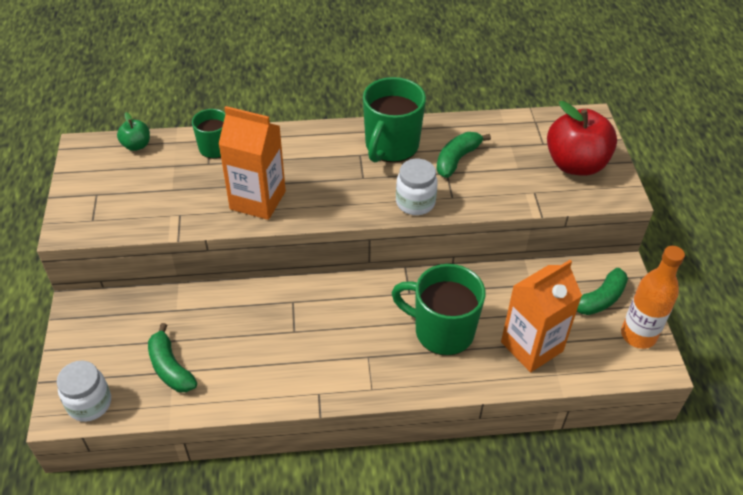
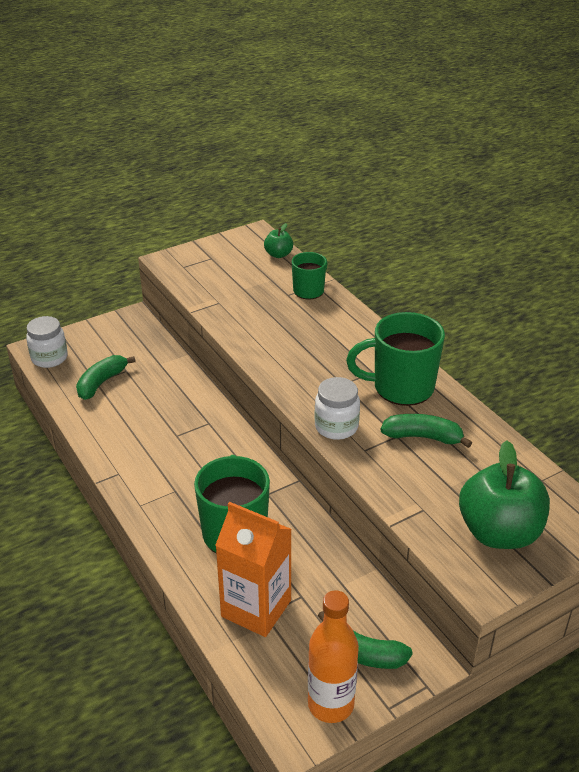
camera: 65 degrees right, 10 degrees down
orange carton [219,106,286,220] -> none
red apple [547,101,617,176] -> green apple [459,441,550,549]

